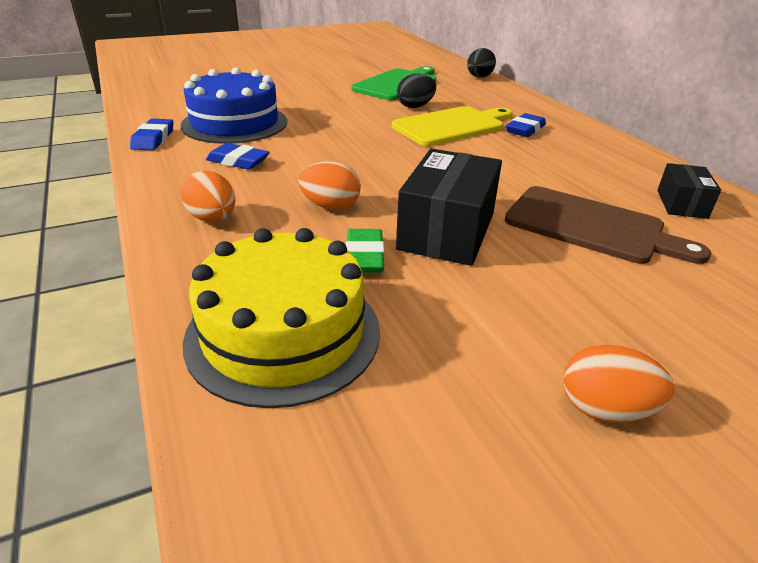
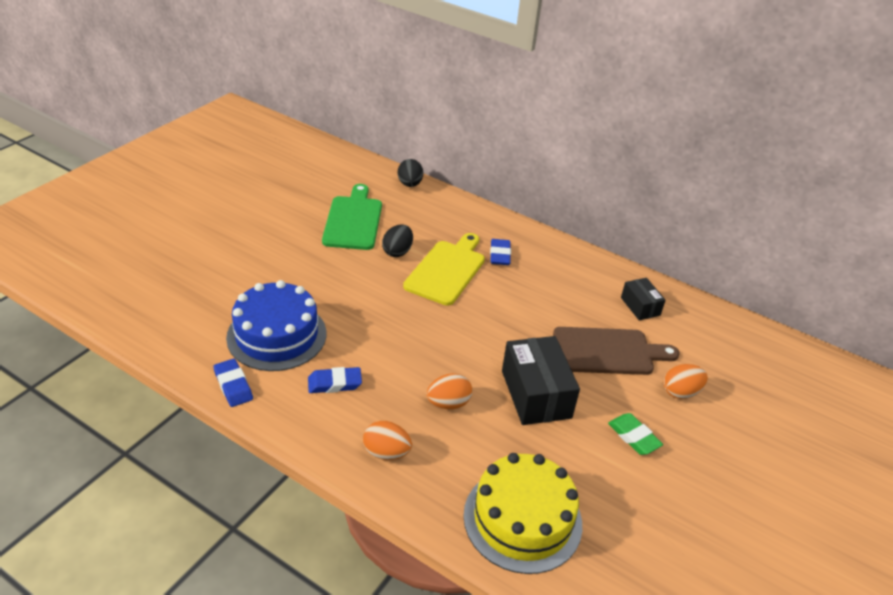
camera: 35 degrees left, 5 degrees up
green eraser [346,229,385,273] -> green eraser moved to [608,413,663,455]
orange egg [563,345,675,423] -> orange egg moved to [664,364,708,399]

